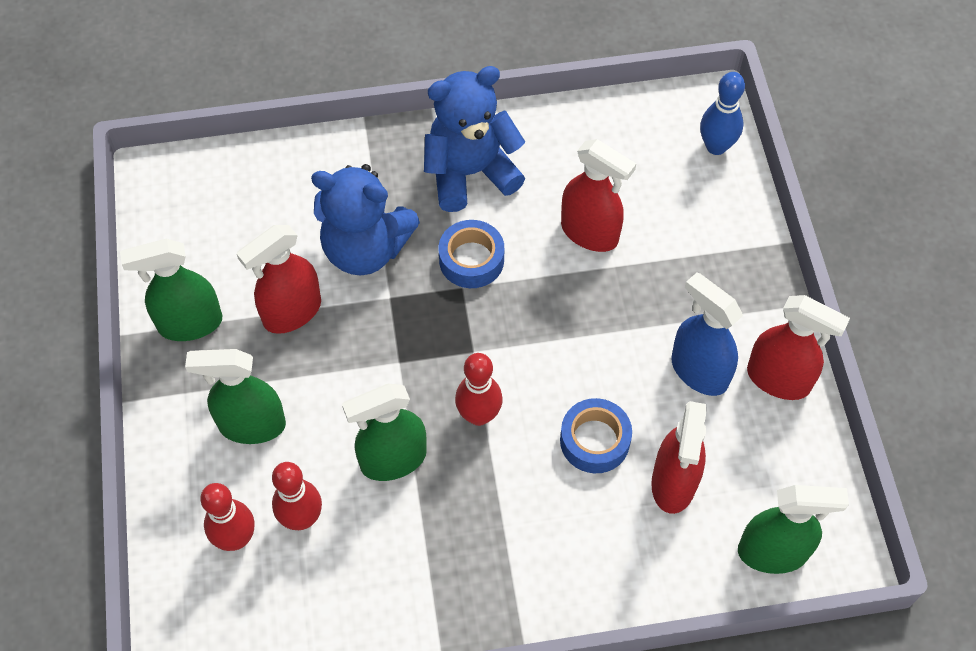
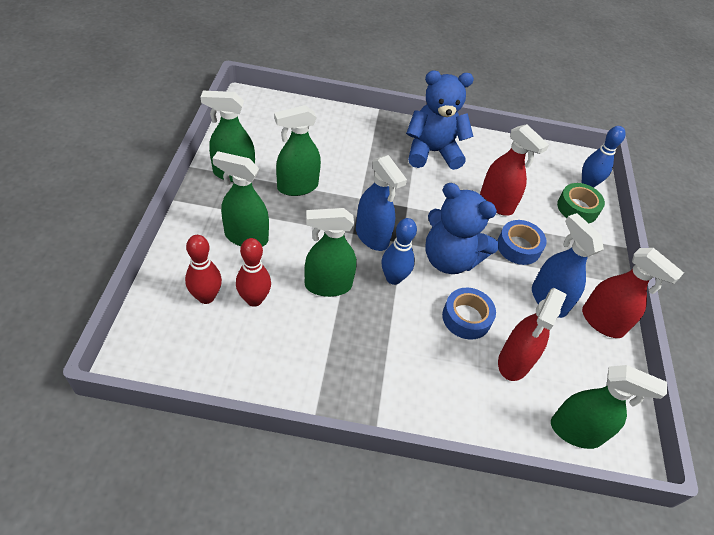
camera: 10 degrees right, 10 degrees down
red spray bottle [236,225,321,334] -> green spray bottle [274,105,321,196]
blue teddy bear [311,164,420,275] -> blue teddy bear moved to [426,183,499,274]
blue tape [438,220,504,288] -> blue tape moved to [497,220,547,265]
red bowling pin [455,353,502,426] -> blue bowling pin [382,218,417,285]
none -> blue spray bottle [356,155,407,251]
none -> green tape [557,183,605,223]

